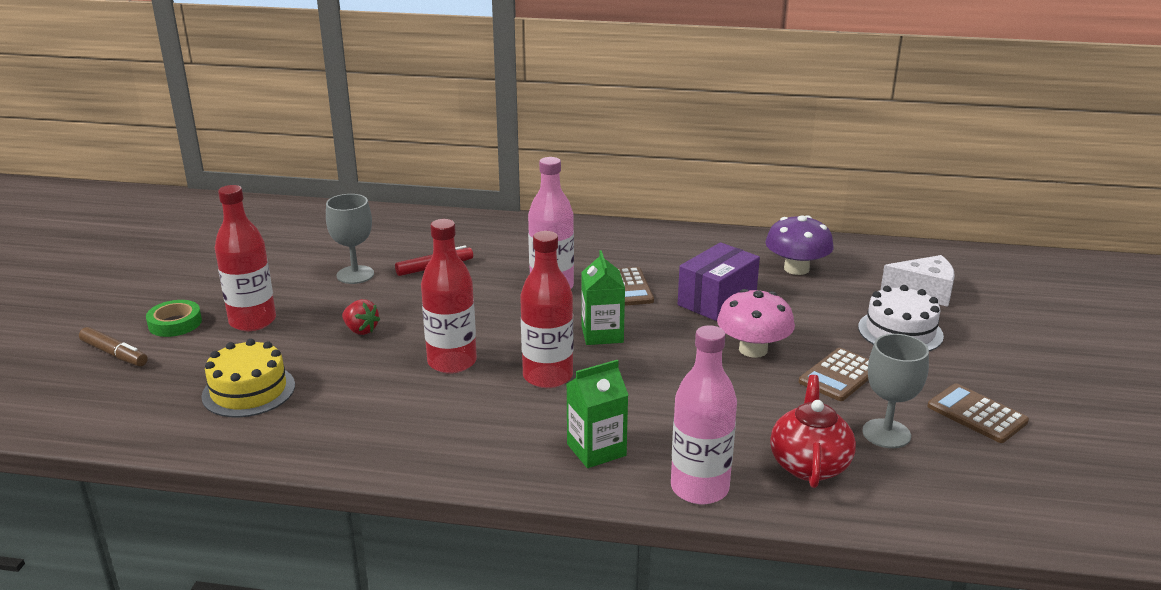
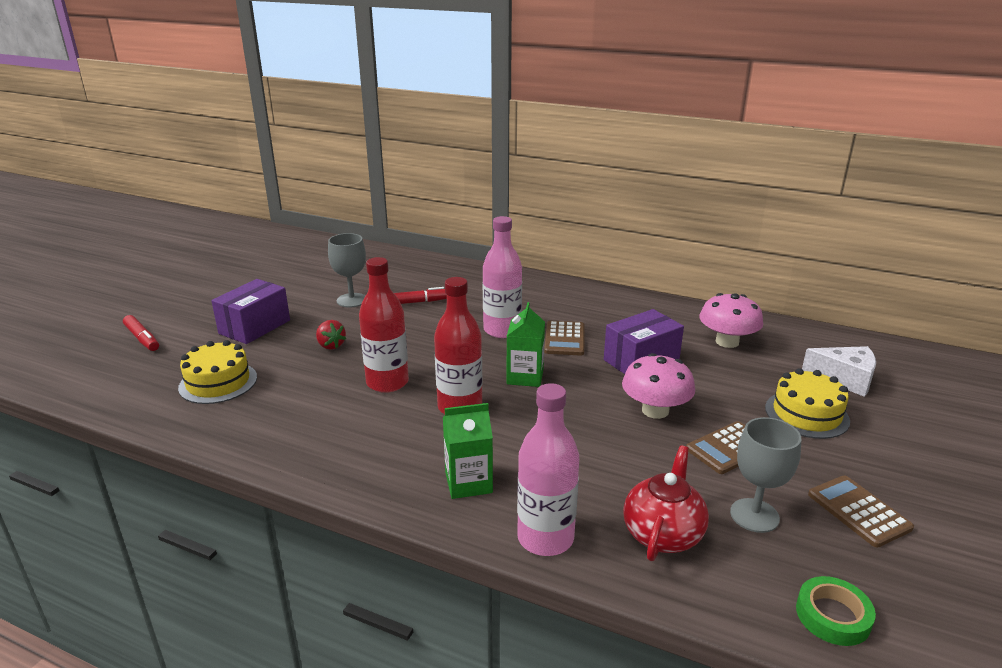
camera: 15 degrees right, 0 degrees up
brown marker [79,327,148,366] -> red marker [123,315,159,351]
green tape [146,300,202,337] -> green tape moved to [796,576,876,646]
red bottle [215,185,276,331] -> purple box [211,279,290,344]
purple mushroom [765,215,834,275] -> pink mushroom [699,293,763,348]
white cake [858,285,944,351] -> yellow cake [765,368,850,439]

